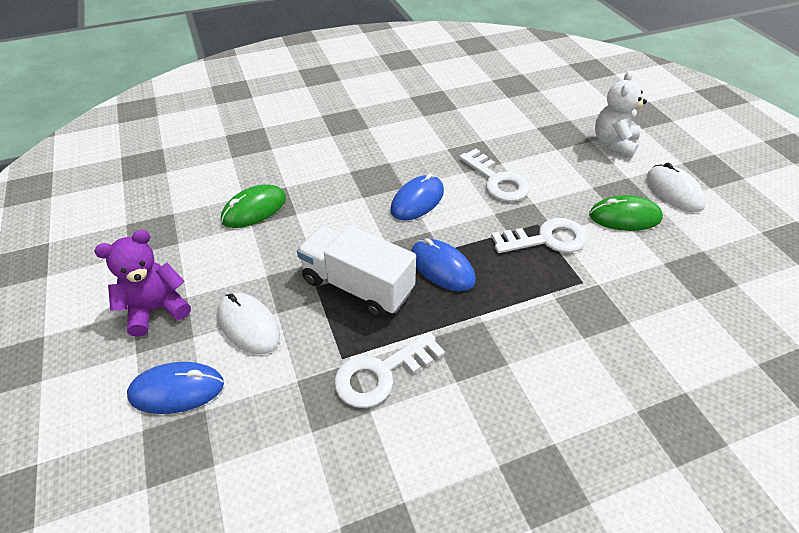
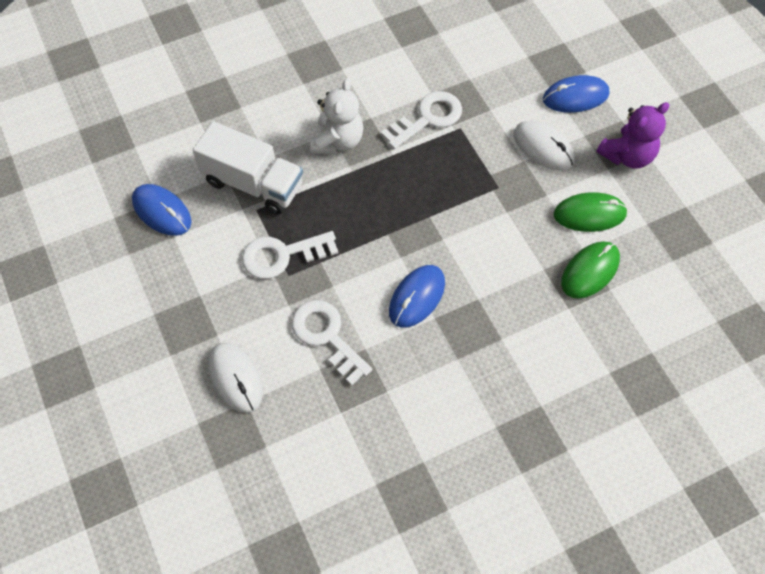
camera: 175 degrees right, 15 degrees up
white truck [297,225,416,318] -> white truck moved to [193,121,303,214]
blue mouse [411,238,476,291] -> blue mouse moved to [132,184,191,236]
green mouse [589,195,663,231] -> green mouse moved to [554,192,628,232]
white teddy bear [595,71,647,157] -> white teddy bear moved to [310,79,364,154]
white mouse [647,163,706,213] -> white mouse moved to [208,343,263,413]

